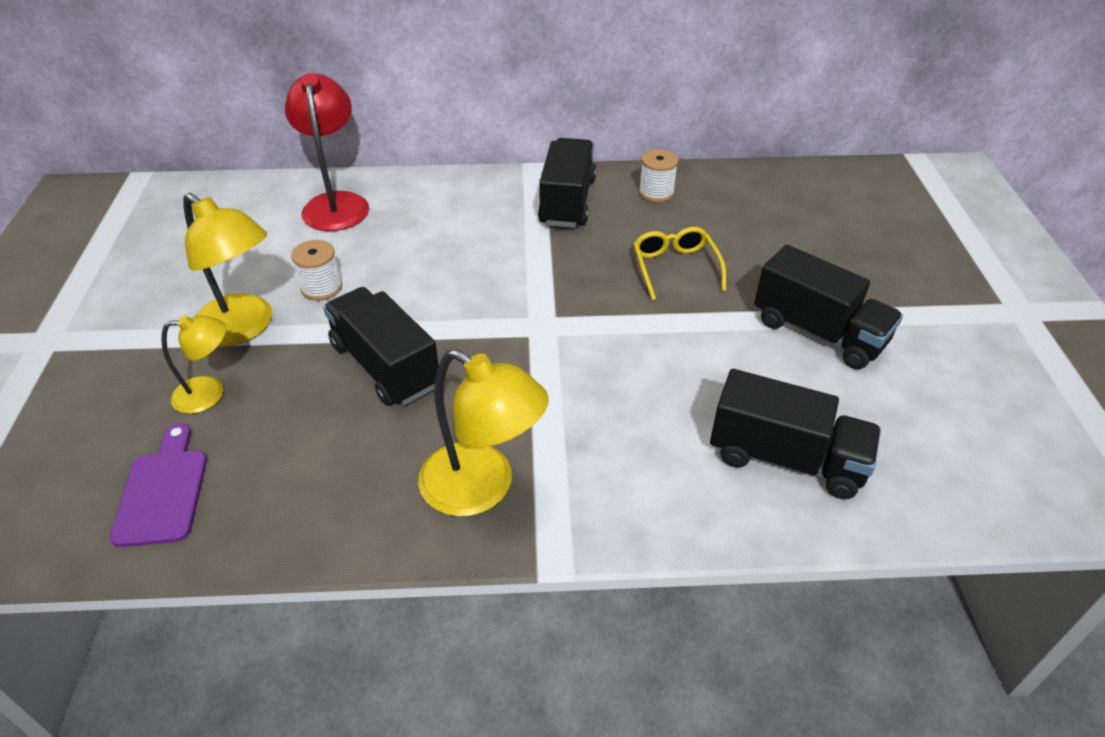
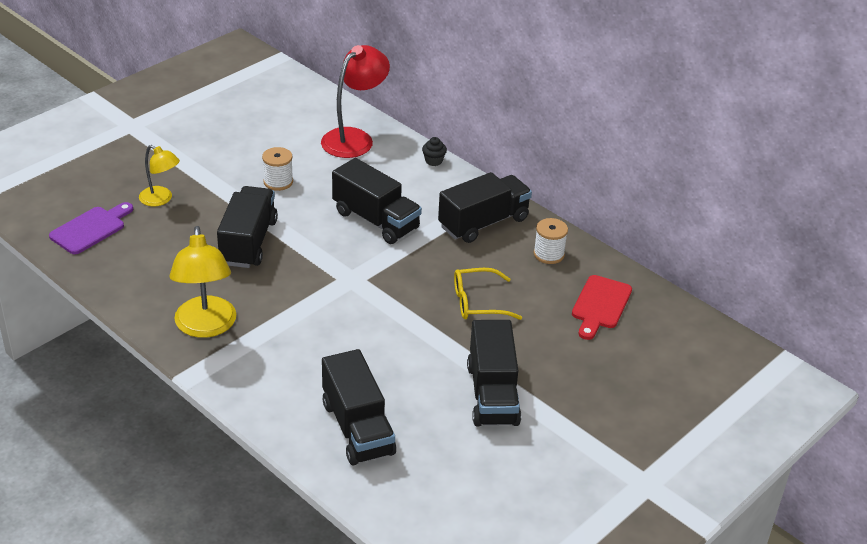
camera: 45 degrees right, 5 degrees down
yellow lamp [183,193,272,346] -> none
yellow glasses [633,227,726,301] -> yellow glasses turned 135 degrees counterclockwise [454,268,522,320]
none -> black truck [332,158,422,244]
none -> black cupcake [422,137,447,166]
none -> red cutting board [572,275,632,340]

